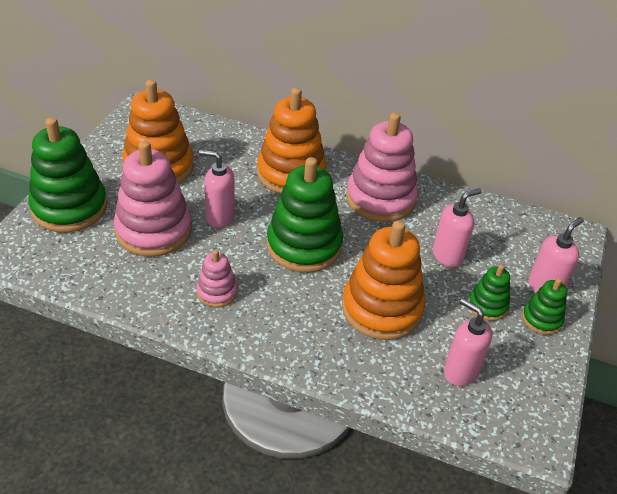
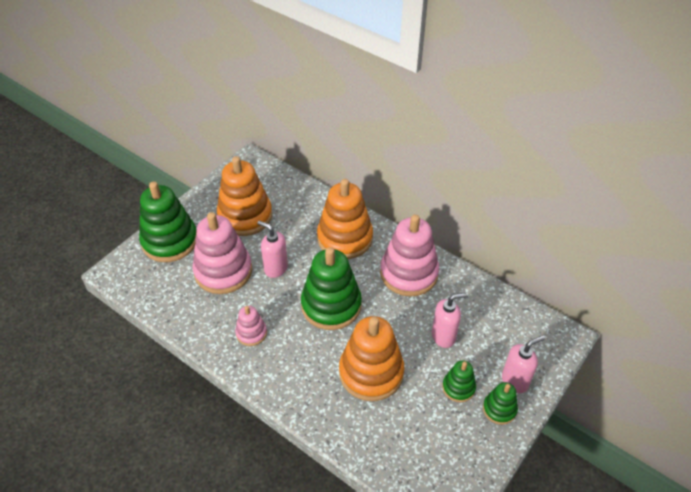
camera: 20 degrees right, 5 degrees up
pink soap dispenser [444,298,493,386] -> none

